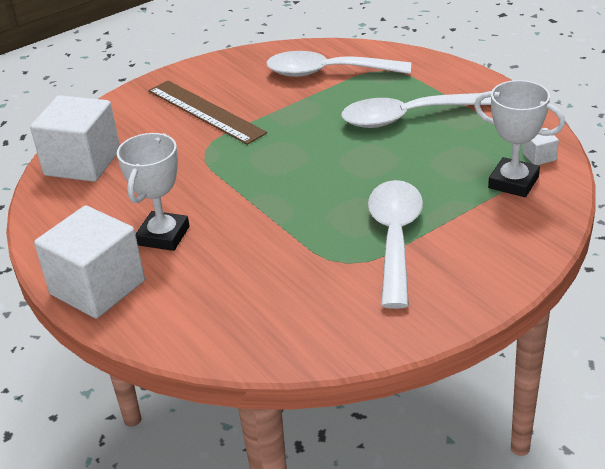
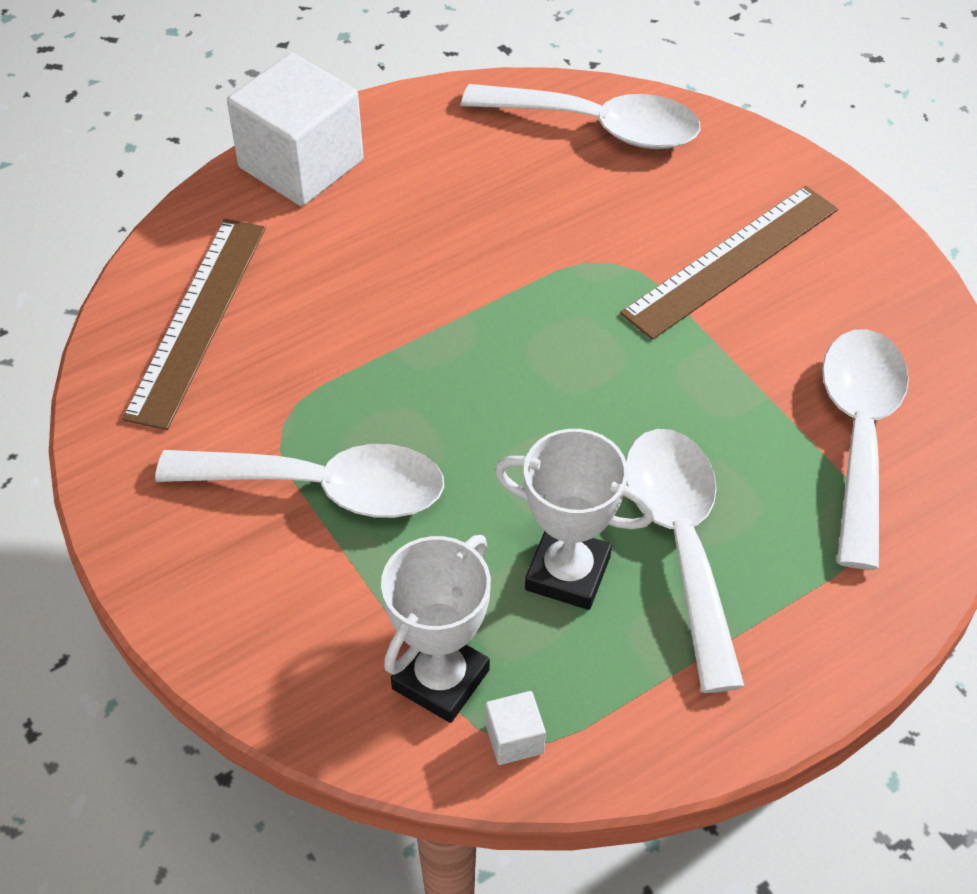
camera: 90 degrees right, 15 degrees up
white cube [30,95,120,182] -> white spoon [461,84,700,149]
white trophy [117,133,190,251] -> white trophy moved to [495,429,655,610]
none -> brown ruler [122,219,266,430]

